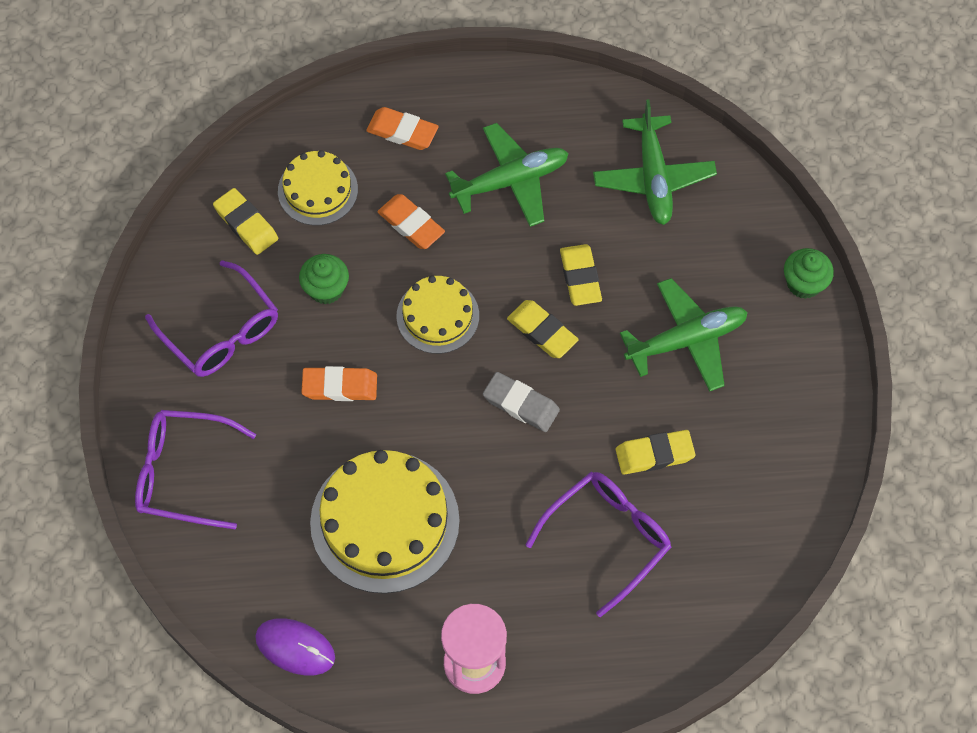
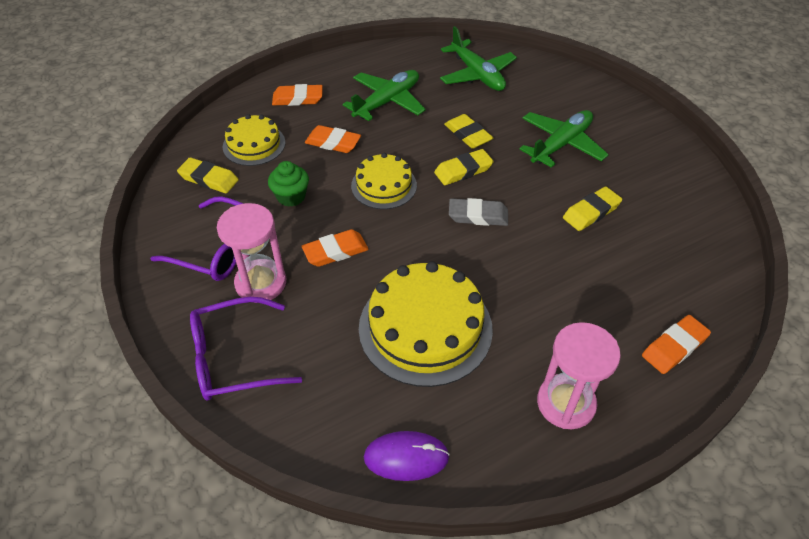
camera: 25 degrees left, 15 degrees down
yellow eraser [507,300,579,358] -> yellow eraser turned 45 degrees counterclockwise [434,149,494,185]
purple glasses [525,472,671,617] -> none
green cupcake [784,248,834,299] -> none
none -> pink hourglass [217,203,286,300]
none -> orange eraser [642,315,711,374]

